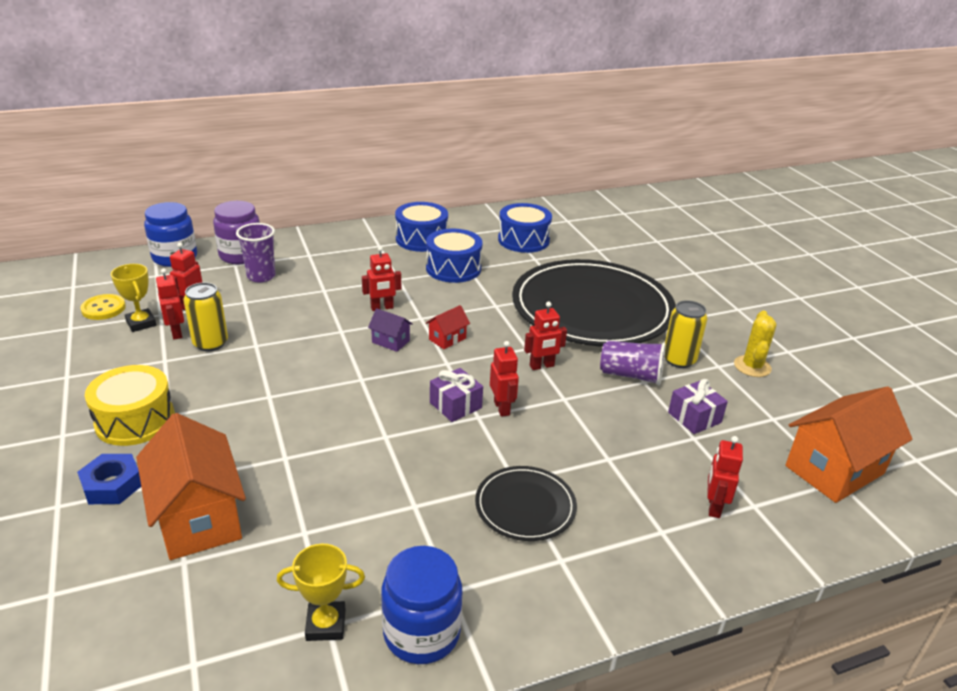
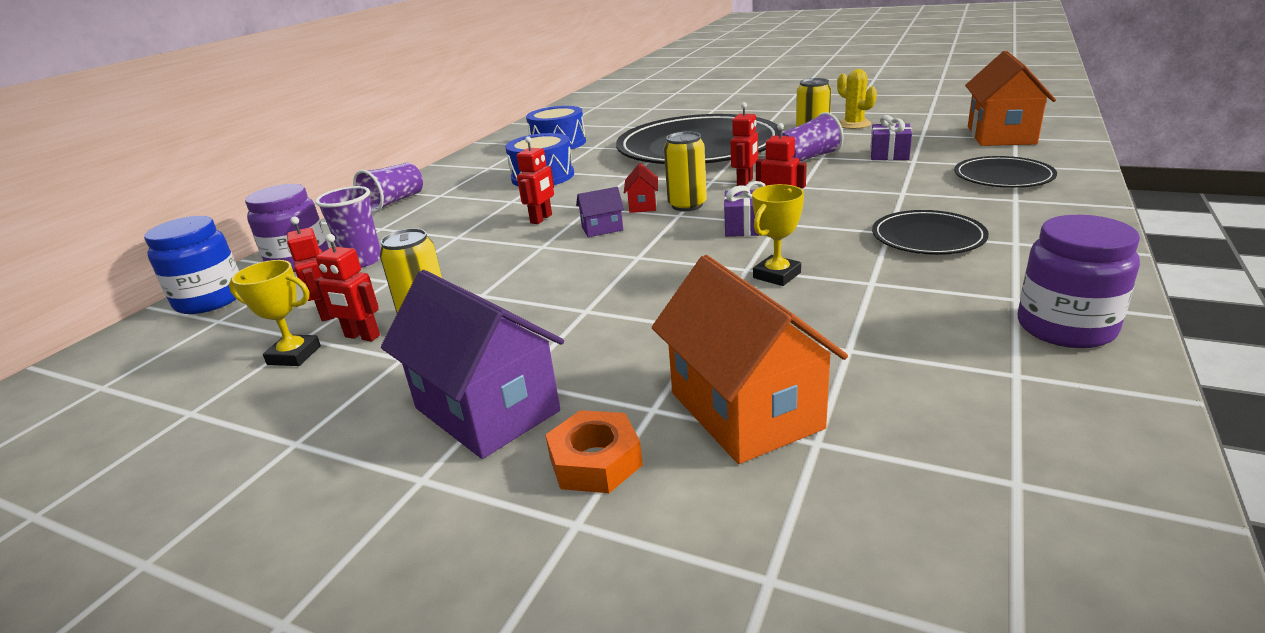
camera: 40 degrees left, 5 degrees down
blue nut [77,454,141,504] -> orange nut [545,410,643,493]
yellow button [80,294,126,320] -> none
yellow drum [85,365,175,446] -> purple house [381,270,564,459]
orange house [136,413,246,560] -> orange house turned 45 degrees clockwise [652,255,848,464]
yellow trophy [277,544,365,641] -> yellow trophy moved to [752,184,804,286]
blue jar [381,546,462,664] -> purple jar [1017,215,1140,348]
blue drum [395,202,448,252] -> none
red robot [707,436,743,518] -> black plate [954,156,1057,188]
none -> purple cup [353,162,423,213]
none -> yellow can [664,131,707,211]

